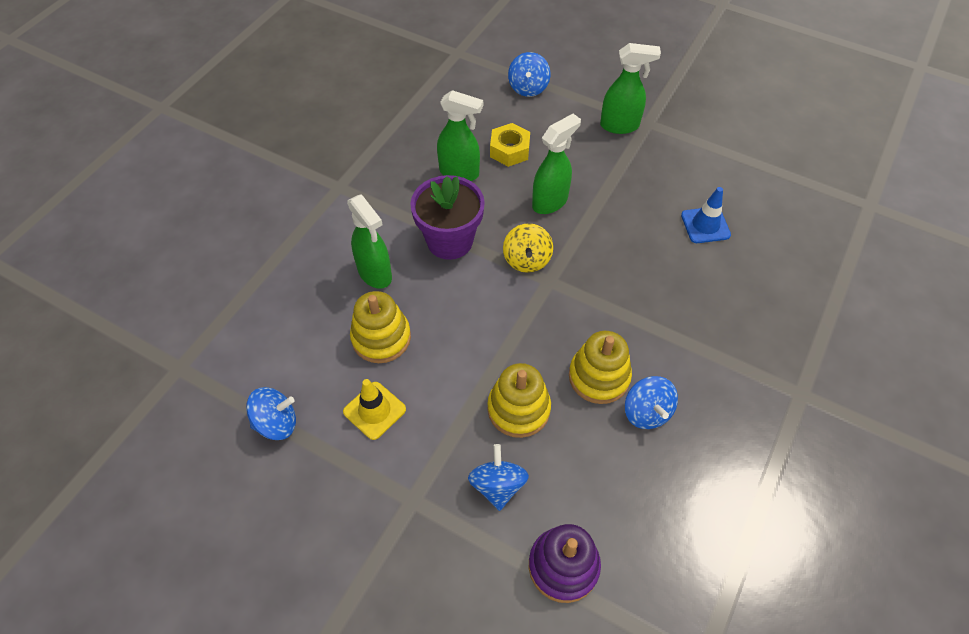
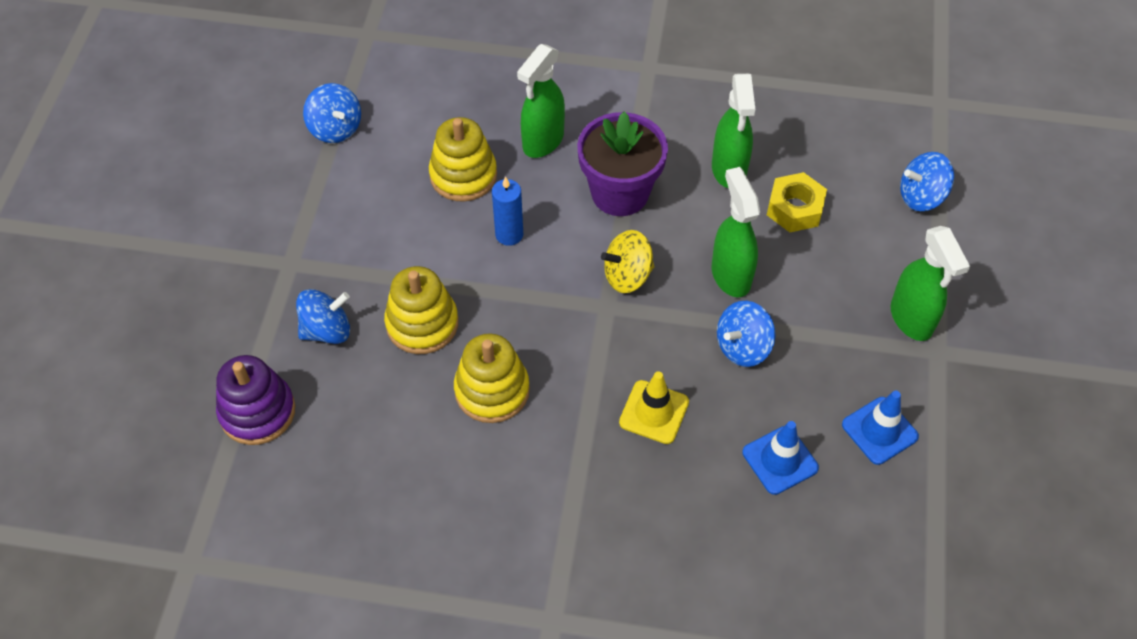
camera: 70 degrees right, 0 degrees up
yellow traffic cone [343,379,406,440] -> yellow traffic cone moved to [619,371,689,444]
green spray bottle [532,114,581,214] -> green spray bottle turned 135 degrees counterclockwise [711,167,760,297]
blue spinning top [625,376,678,429] -> blue spinning top moved to [717,301,776,367]
none -> blue candle [492,177,523,246]
none -> blue traffic cone [842,390,919,465]

